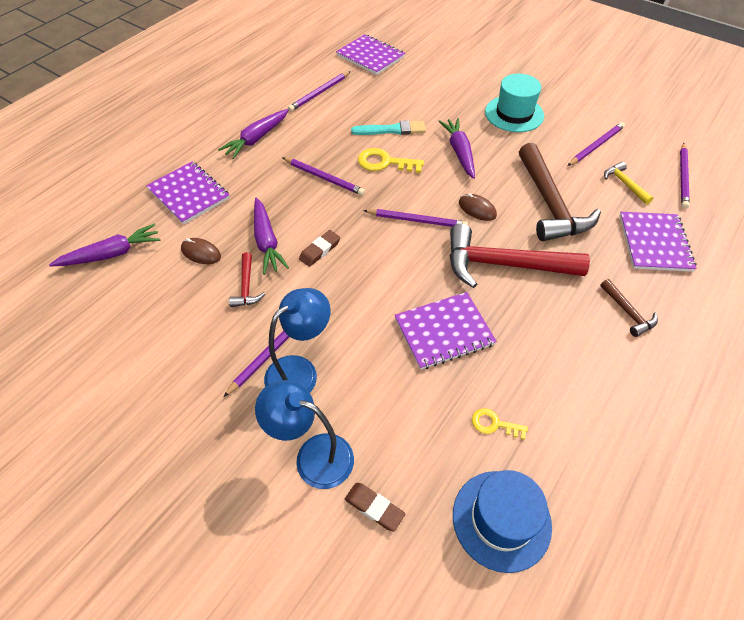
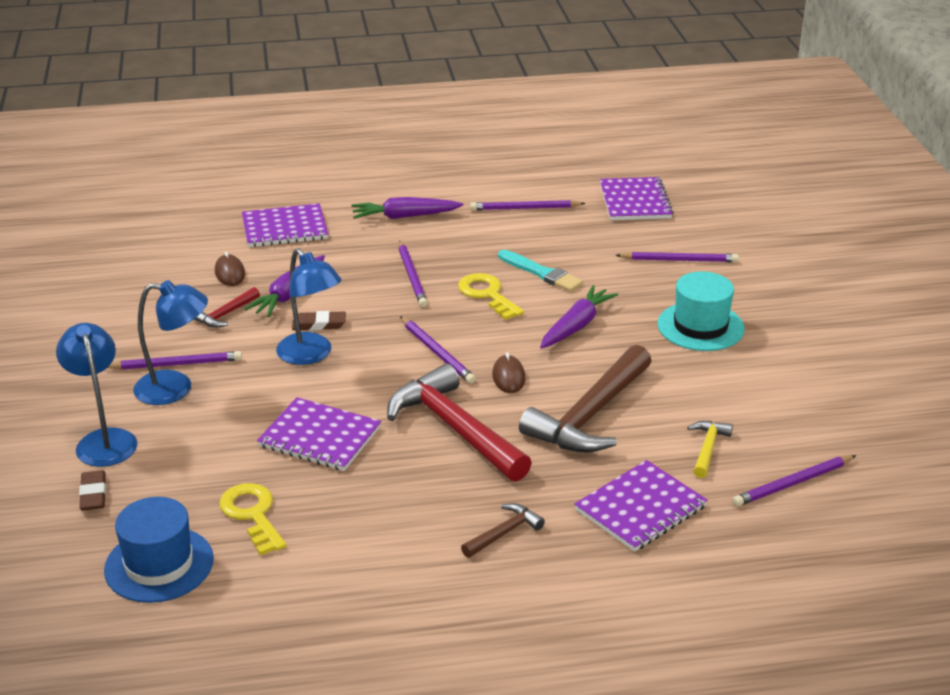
camera: 45 degrees right, 20 degrees down
purple carrot [49,223,161,267] -> none
purple notebook [146,161,230,224] -> purple notebook turned 75 degrees clockwise [242,203,328,247]
yellow key [472,408,528,440] -> yellow key [219,483,287,556], size x1.68
purple pencil [568,122,625,166] -> purple pencil moved to [615,252,739,262]
brown hammer [600,279,658,337] -> brown hammer turned 150 degrees counterclockwise [461,503,545,558]
none -> blue lamp [276,248,342,365]

